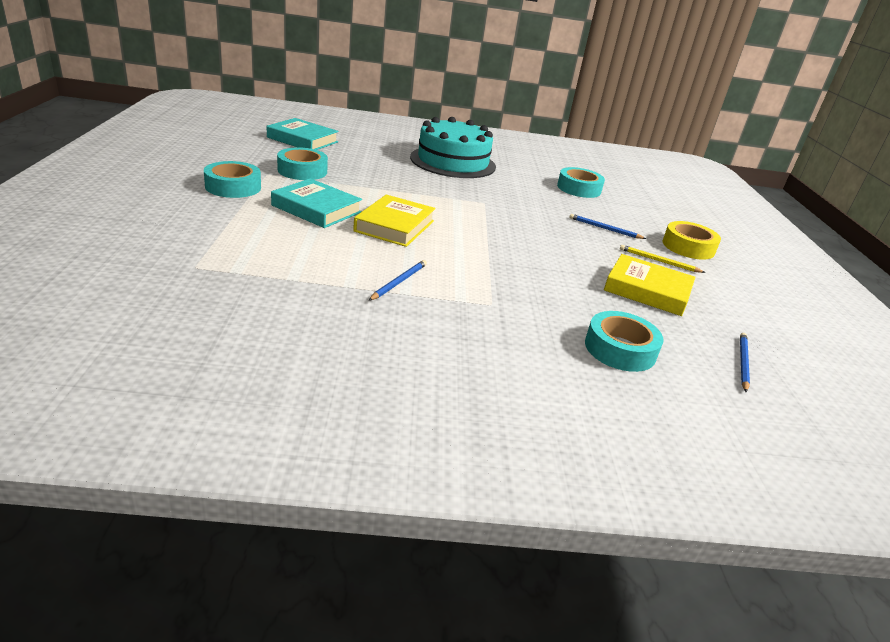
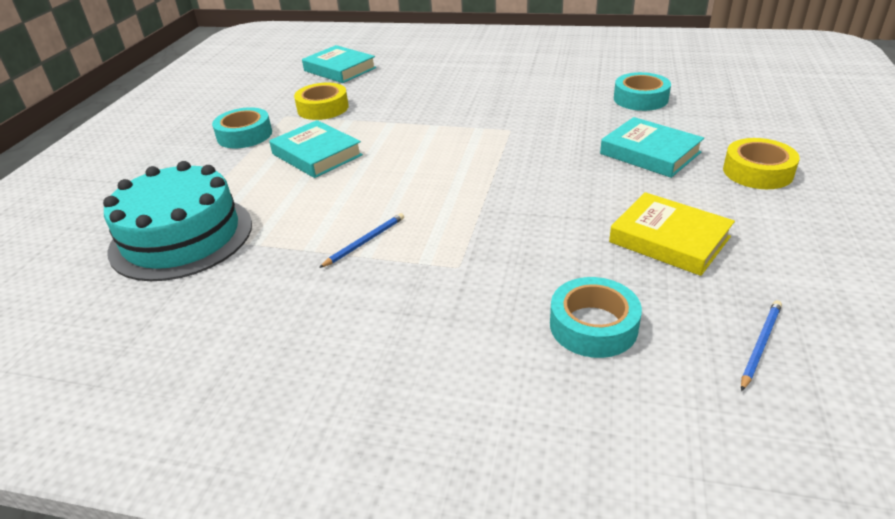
camera: 20 degrees right, 5 degrees up
turquoise tape [277,147,328,180] -> yellow tape [294,83,349,120]
yellow book [353,195,436,247] -> none
turquoise cake [410,117,496,178] -> turquoise cake moved to [103,161,252,281]
blue pencil [570,214,646,239] -> turquoise book [600,117,704,178]
yellow pencil [620,245,706,273] -> none

